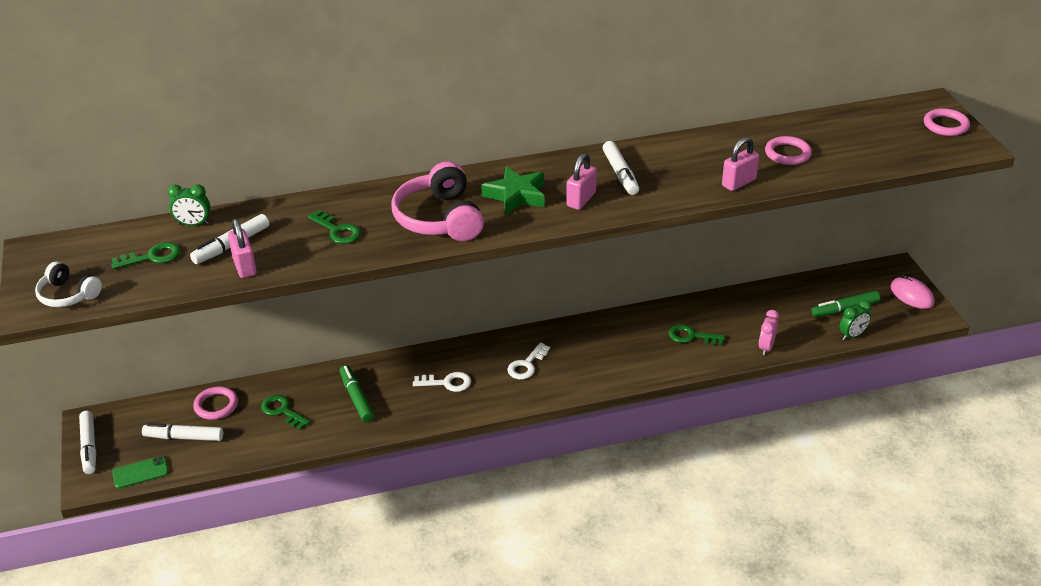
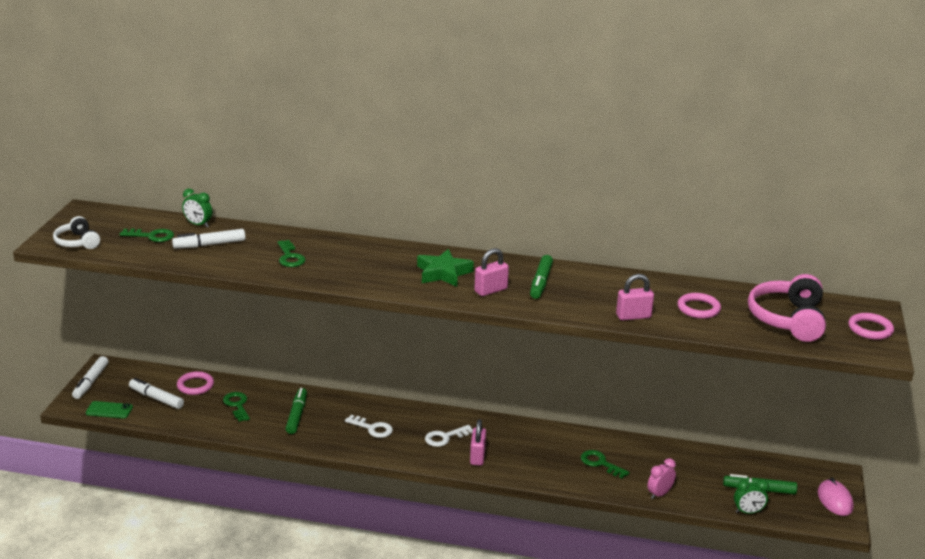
camera: 25 degrees right, 10 degrees down
pink padlock [228,219,257,278] -> pink padlock moved to [470,419,486,466]
pink headphones [391,161,484,241] -> pink headphones moved to [748,274,826,342]
white marker [603,141,639,195] -> green marker [530,255,553,299]

